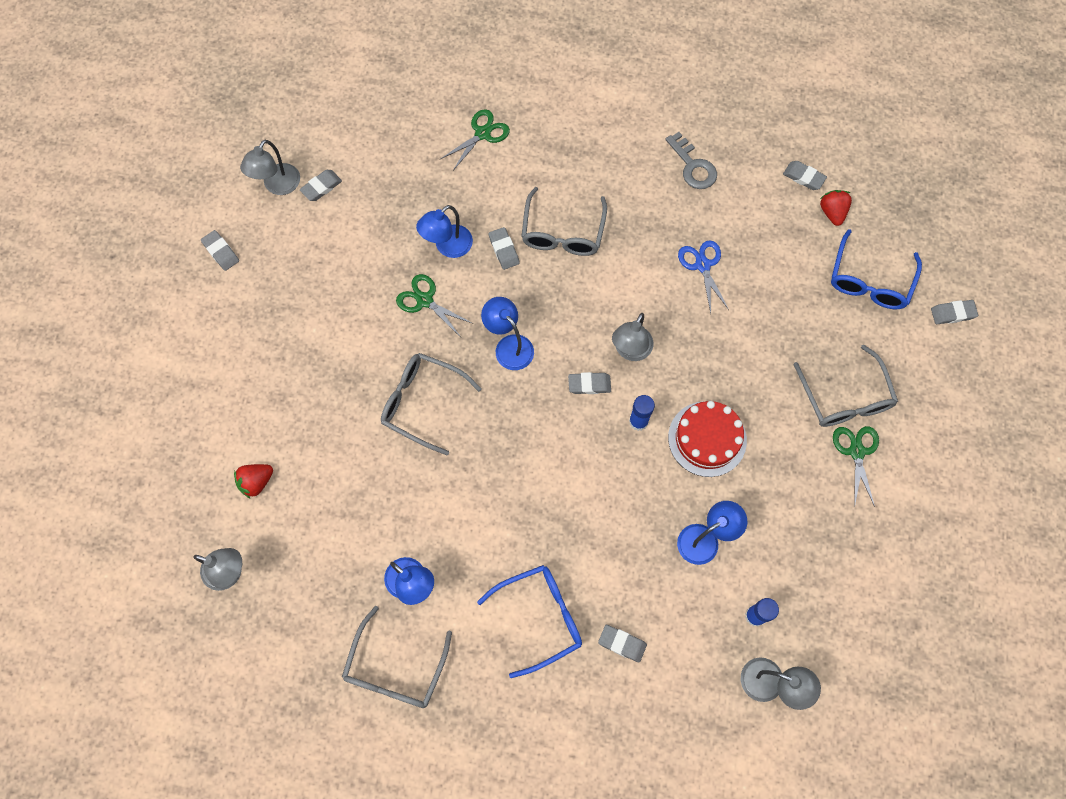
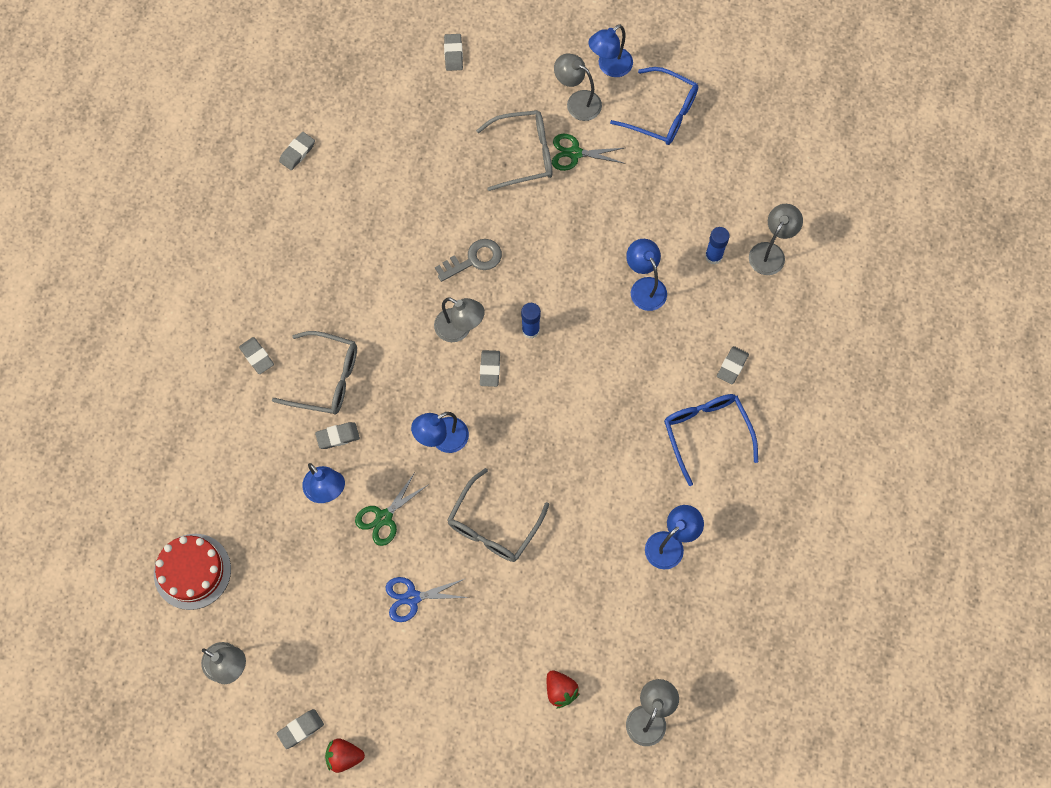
camera: 85 degrees left, 0 degrees up
grey eraser [300,170,342,201] -> grey eraser moved to [239,337,274,374]
grey glasses [342,606,452,708] -> none
green scissors [440,109,510,170] -> none
grey key [665,132,717,189] -> grey key moved to [435,239,502,282]
red cake [668,401,747,477] -> red cake moved to [154,534,231,610]
blue scissors [678,240,729,313] -> blue scissors moved to [385,577,470,622]
red strawberry [820,190,852,226] -> red strawberry moved to [325,738,365,773]
blue glasses [831,229,922,309] -> blue glasses moved to [610,67,698,145]
none -> grey lamp [554,53,602,121]
none -> blue lamp [588,25,633,77]

